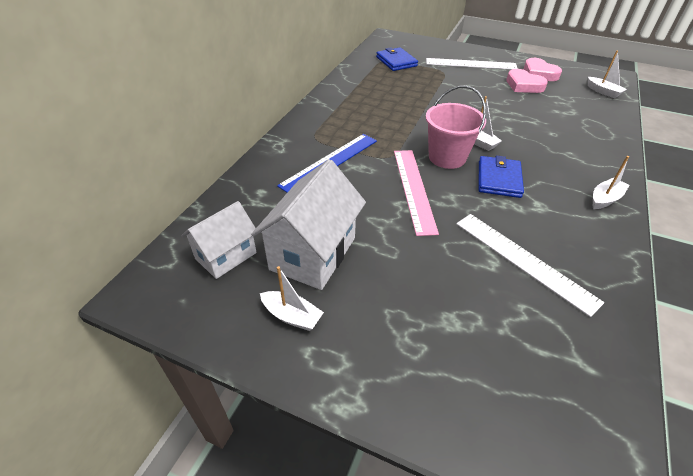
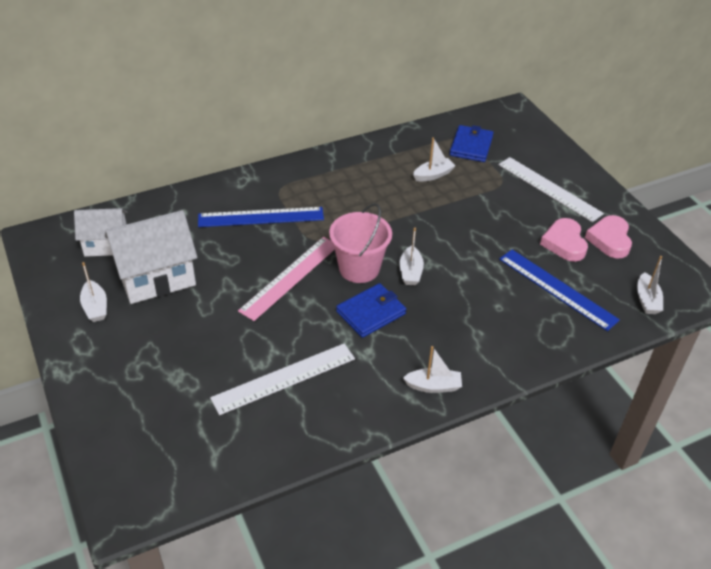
camera: 40 degrees right, 0 degrees up
white ruler [456,214,604,317] -> white ruler turned 60 degrees clockwise [210,343,355,415]
none -> white boat [413,137,456,182]
none -> blue ruler [499,250,620,331]

